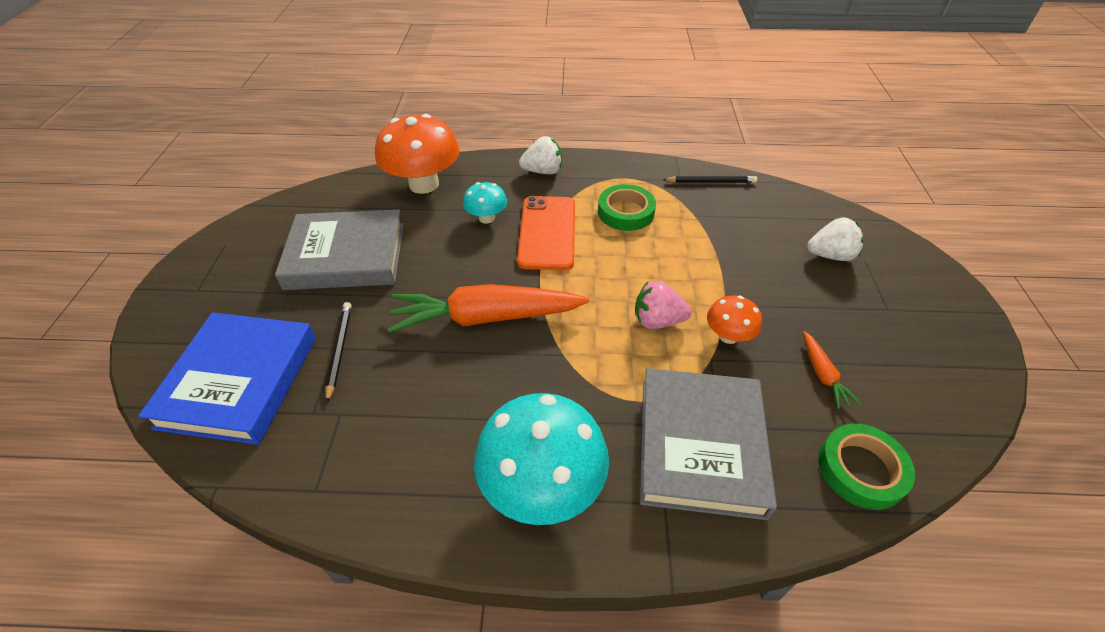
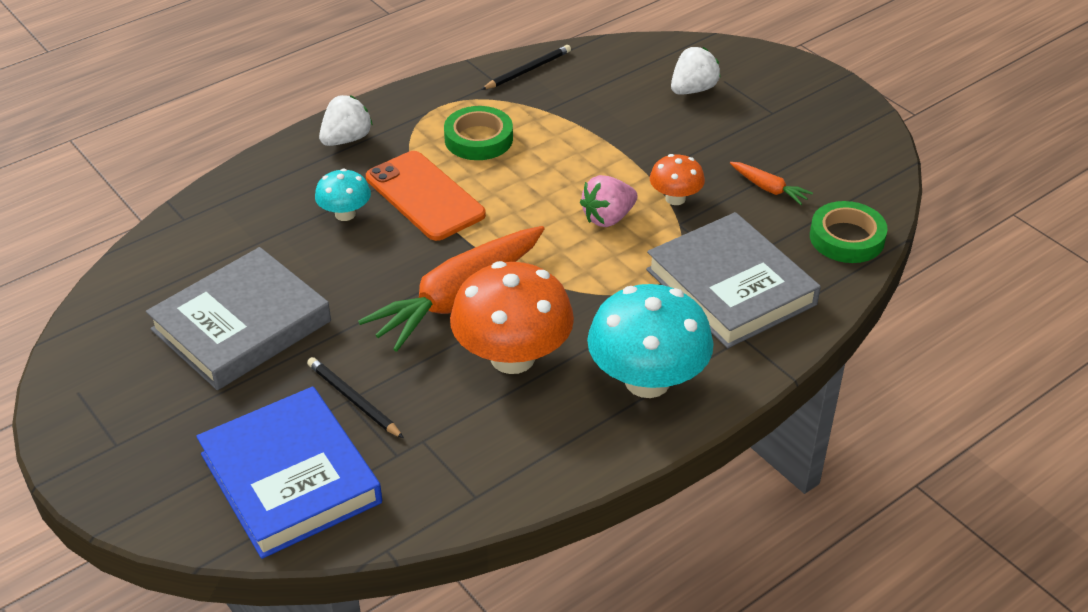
camera: 40 degrees left, 5 degrees down
orange mushroom [375,114,460,194] -> orange mushroom moved to [450,261,574,374]

